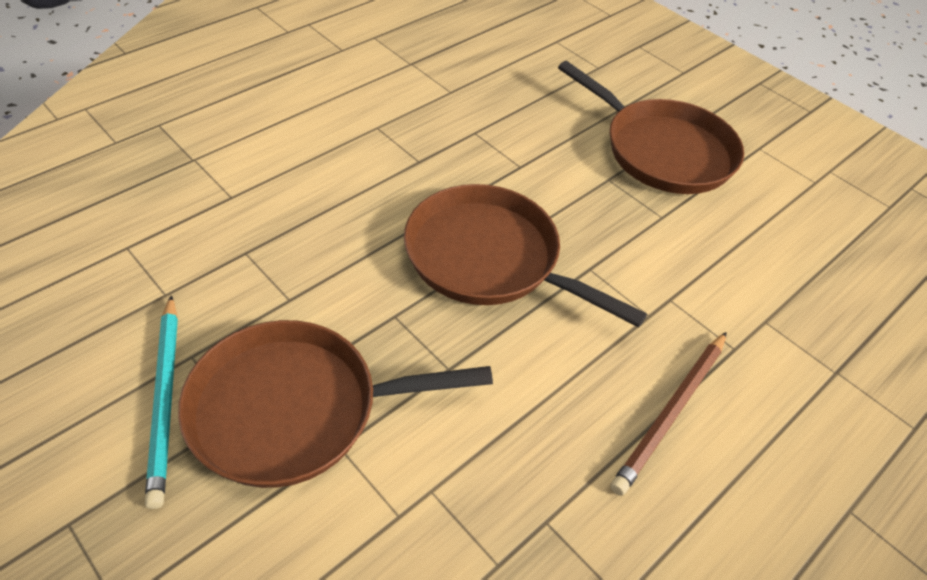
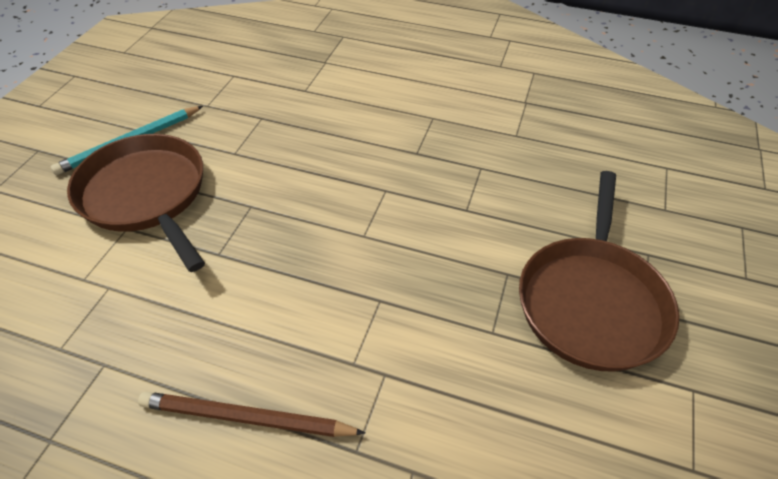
camera: 65 degrees right, 0 degrees up
brown pan [404,184,647,328] -> none

